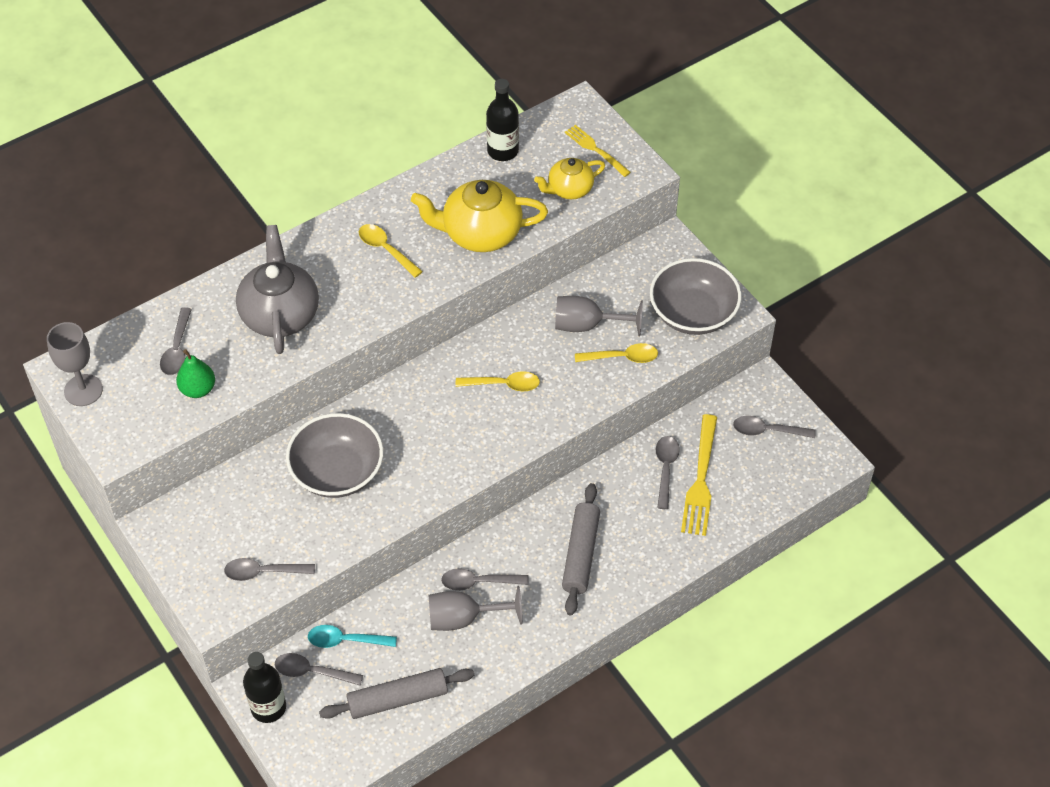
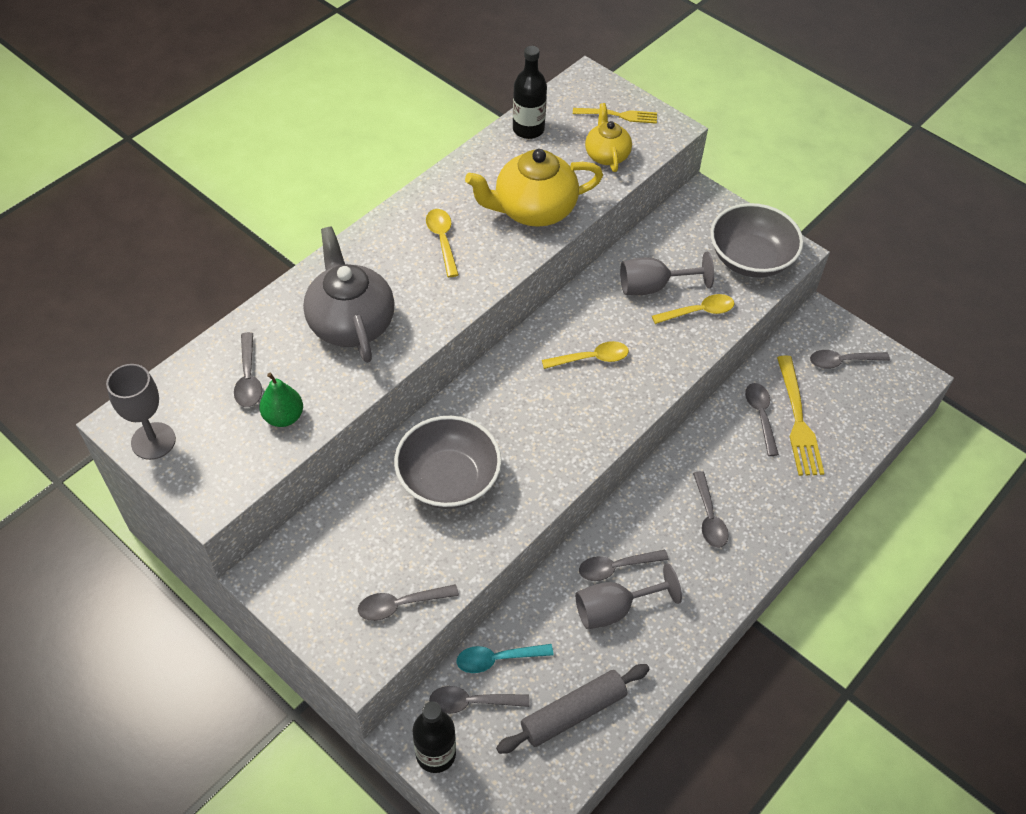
camera: 15 degrees left, 0 degrees up
yellow spoon [359,224,423,278] -> yellow spoon turned 45 degrees clockwise [426,209,459,277]
yellow teapot [534,158,605,199] -> yellow teapot turned 120 degrees clockwise [585,103,632,172]
grey rolling pin [562,483,600,616] -> grey spoon [693,471,729,548]
yellow fork [565,125,631,177] -> yellow fork turned 150 degrees clockwise [573,108,657,124]

